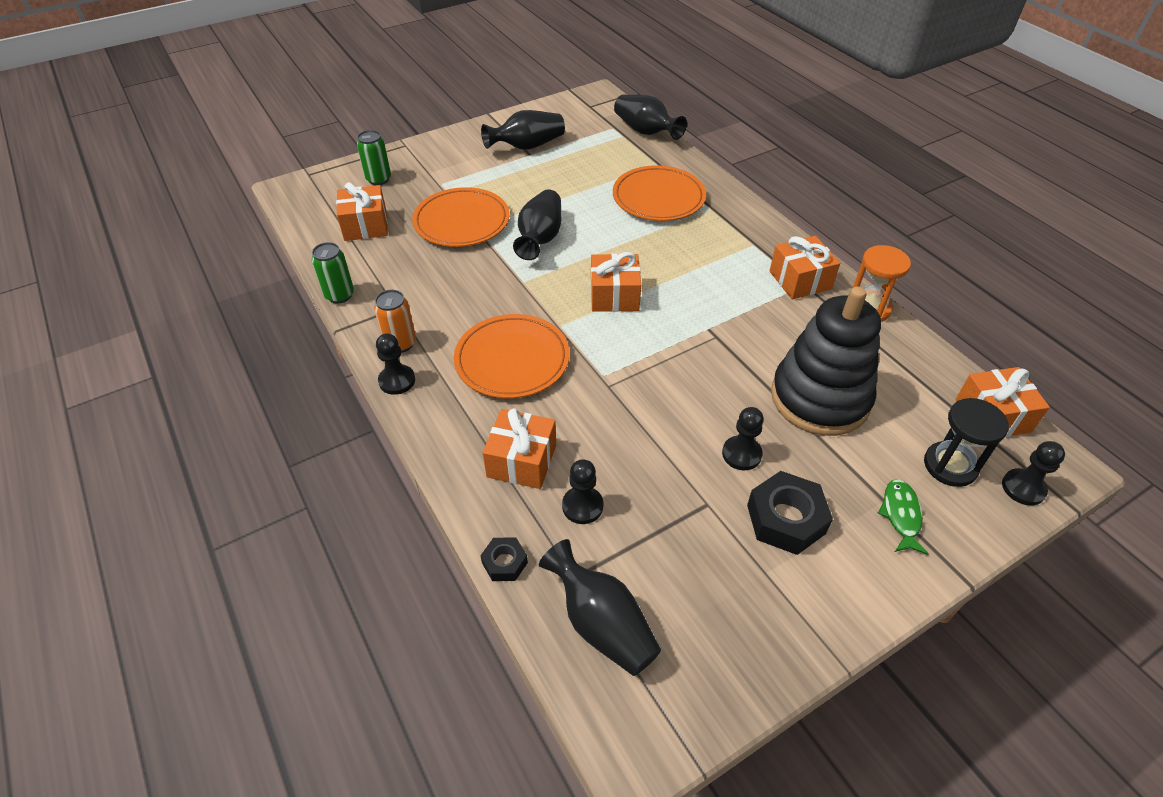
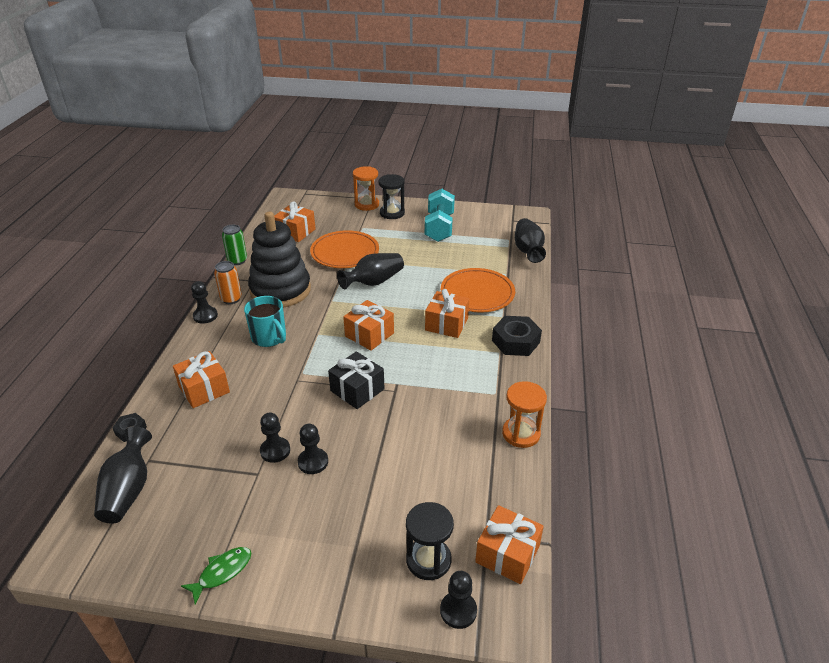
camera: 40 degrees right, 10 degrees down
green can [357,130,391,185] -> none
orange plate [454,314,570,398] -> turquoise mug [244,296,286,347]
black vase [481,110,565,150] -> turquoise dumbbell [425,189,455,242]
black pawn [562,459,603,524] -> black pawn moved to [260,412,290,463]
black nut [747,471,833,555] -> black nut moved to [492,316,542,356]
orange gift [770,236,840,299] -> orange gift moved to [425,289,469,338]
black stacking toy [771,286,881,436] -> black stacking toy moved to [248,212,311,308]
green fish [878,479,929,555] -> green fish moved to [181,547,251,604]
none -> black gift [328,351,385,409]
none -> orange hourglass [353,166,379,211]
none -> black hourglass [379,174,405,219]

